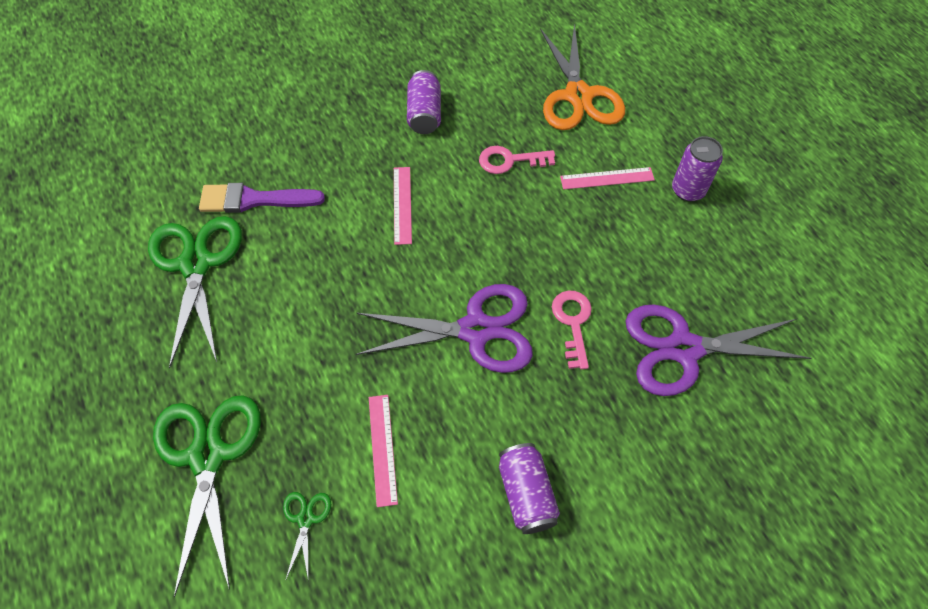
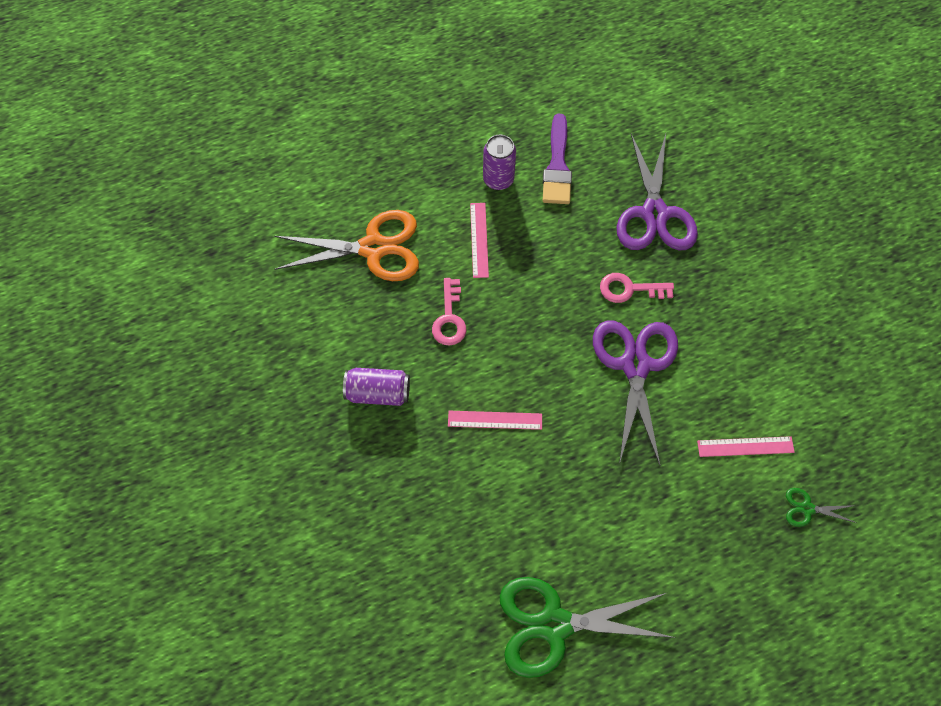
camera: 85 degrees left, 5 degrees up
green scissors [153,395,261,597] -> none
purple brush [199,183,325,213] -> purple brush moved to [543,114,572,204]
purple can [499,443,560,534] -> none

